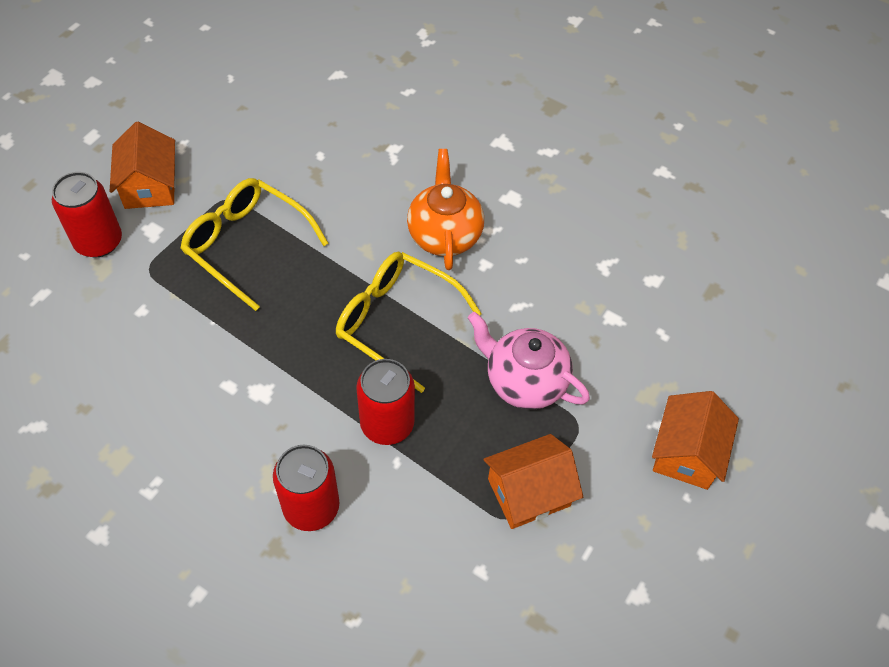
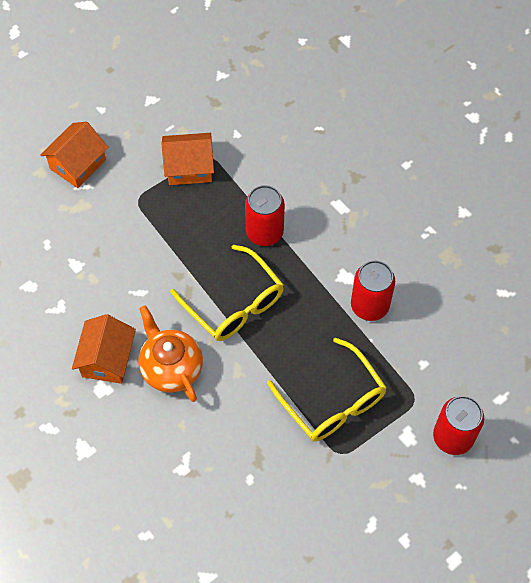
camera: 160 degrees left, 5 degrees up
orange house [110,122,176,209] -> orange house moved to [72,314,136,384]
red can [273,445,339,531] -> red can moved to [351,260,395,321]
orange teapot [407,149,484,270] -> orange teapot turned 135 degrees clockwise [138,305,203,402]
pink teapot [468,312,590,410] -> none

